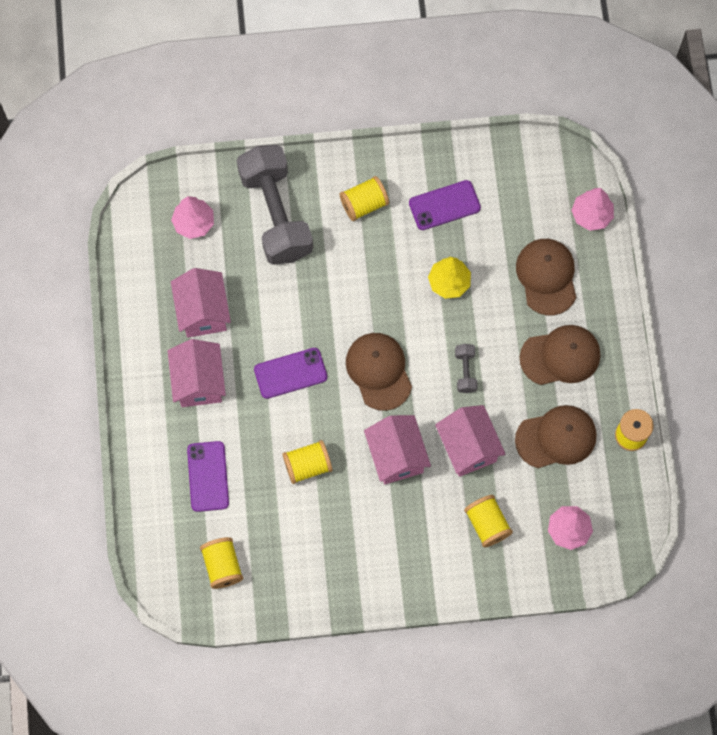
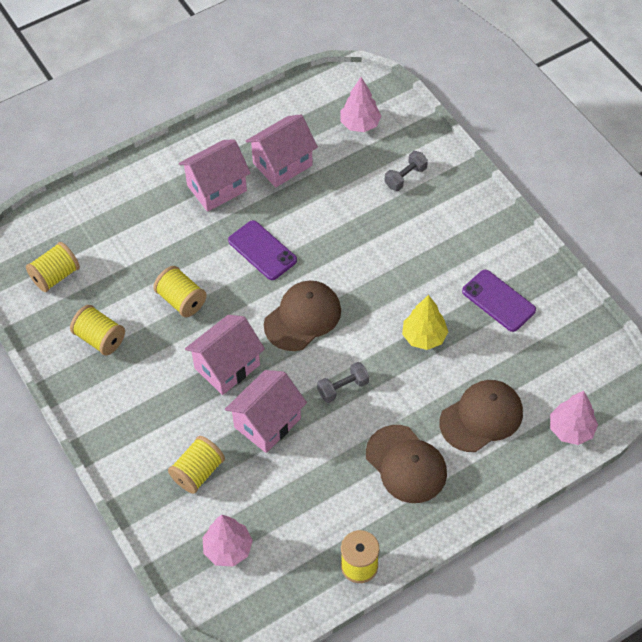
camera: 65 degrees right, 15 degrees down
purple phone [187,441,229,512] -> none
grey dumbbell [237,145,313,265] -> grey dumbbell [384,151,428,191], size x0.40
yellow spool [340,176,389,221] -> yellow spool moved to [70,305,125,356]
brown cap [515,405,597,468] -> none

